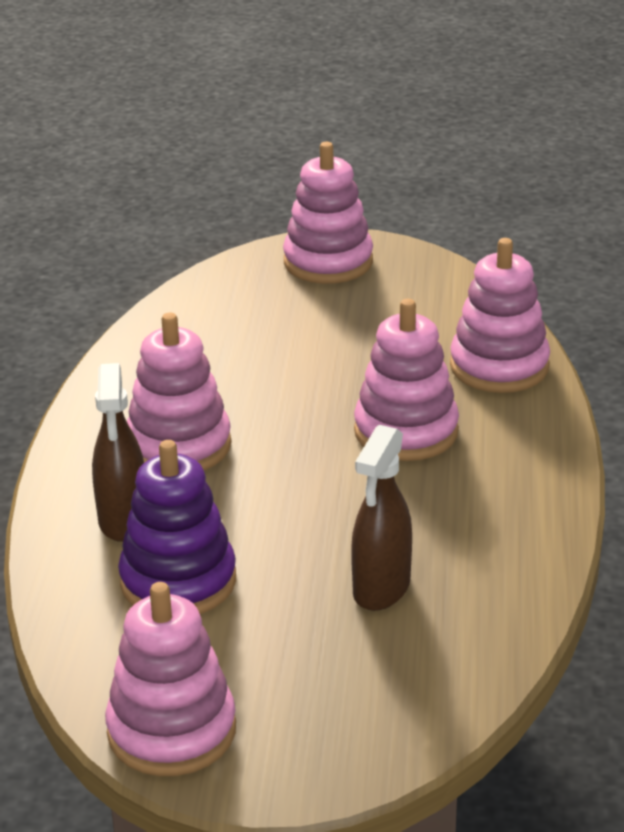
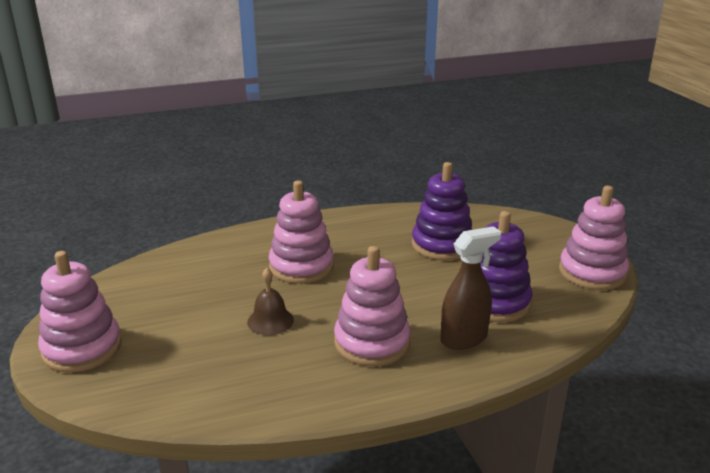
camera: 115 degrees left, 5 degrees down
brown spray bottle [351,425,412,611] -> purple stacking toy [412,162,473,260]
pink stacking toy [450,238,550,393] -> none
none -> brown bell [247,268,294,335]

